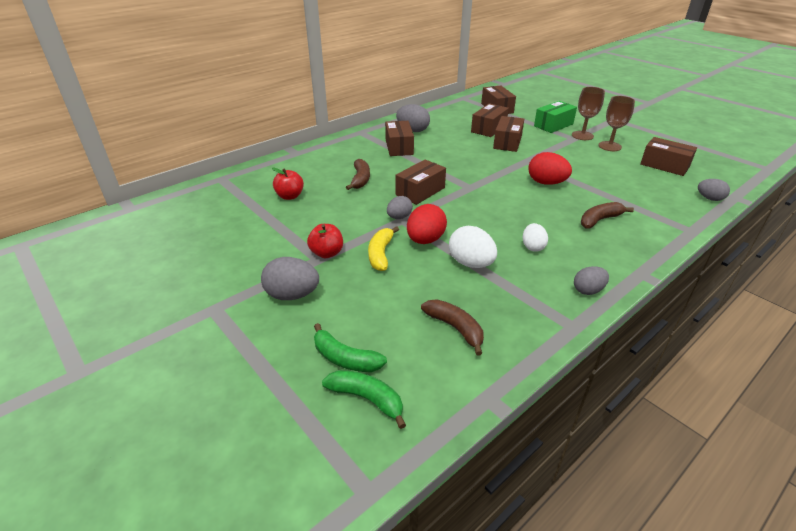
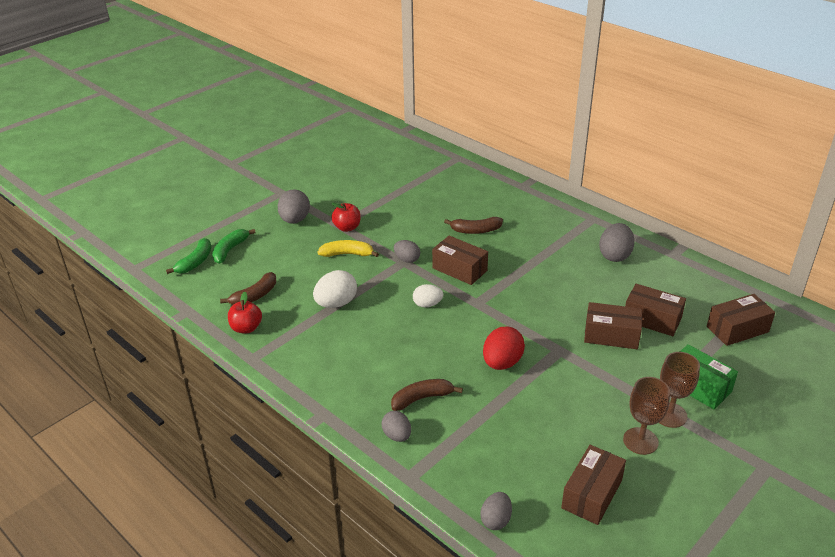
camera: 85 degrees right, 0 degrees up
red apple [272,167,304,200] -> red apple moved to [228,292,262,333]
brown box [385,121,414,156] -> none
red egg [407,204,447,244] -> none
white egg [523,223,548,252] -> white egg moved to [413,284,443,307]
grey egg [574,266,609,295] -> grey egg moved to [382,411,411,442]
brown banana [581,202,634,228] -> brown banana turned 75 degrees counterclockwise [391,379,463,411]

